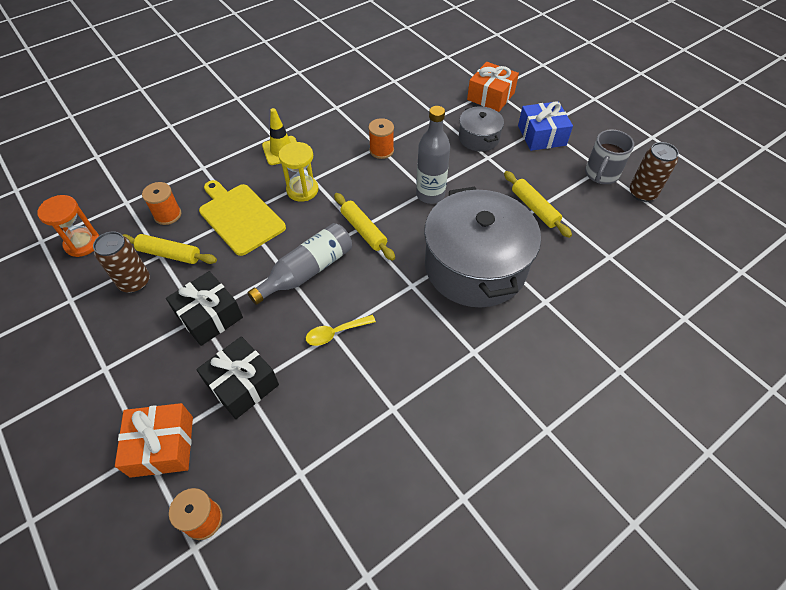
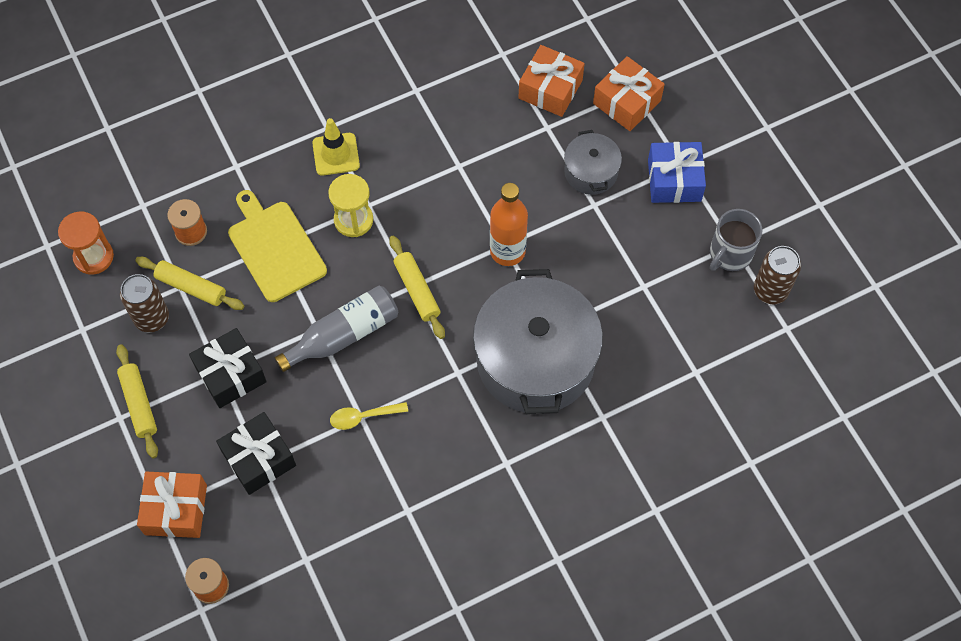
camera: 10 degrees right, 10 degrees up
orange spool [368,118,394,159] -> none
grey bottle [416,106,450,204] -> orange bottle [490,183,528,266]
yellow rolling pin [504,171,572,238] -> yellow rolling pin moved to [116,344,158,458]
none -> orange gift [518,45,585,117]

